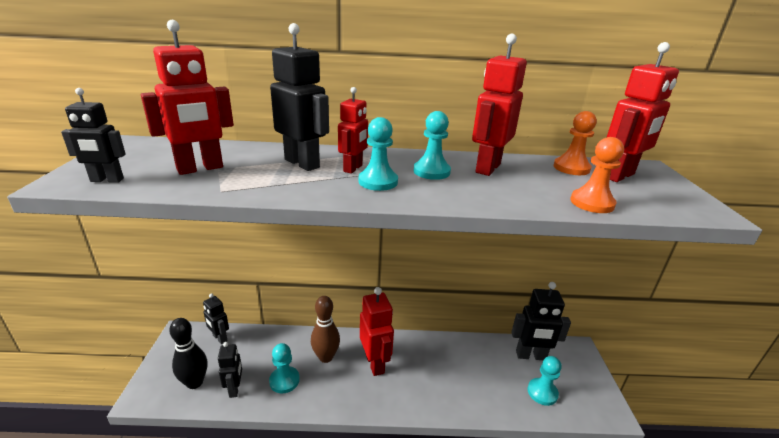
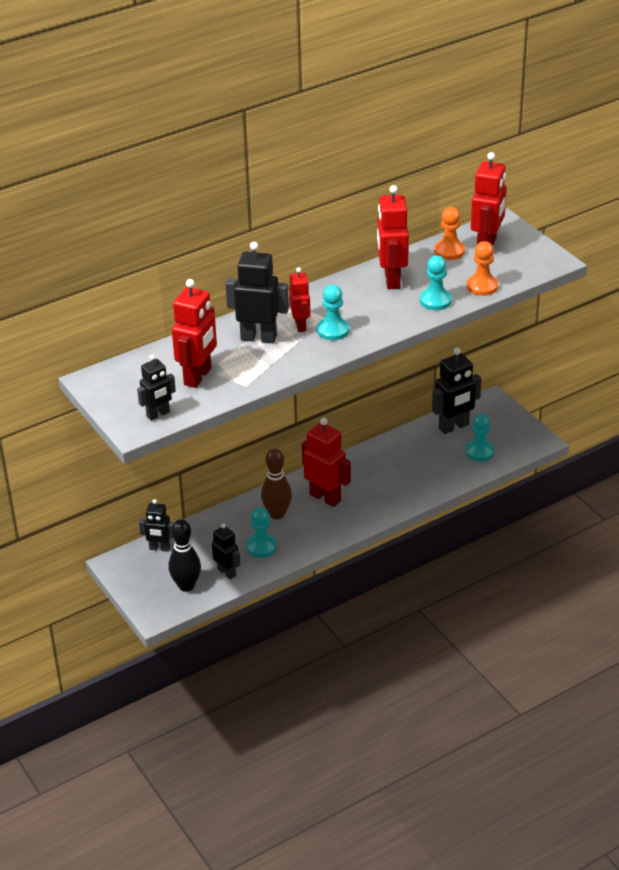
camera: 30 degrees left, 10 degrees up
turquoise pawn [414,111,451,180] -> turquoise pawn moved to [420,256,452,310]

